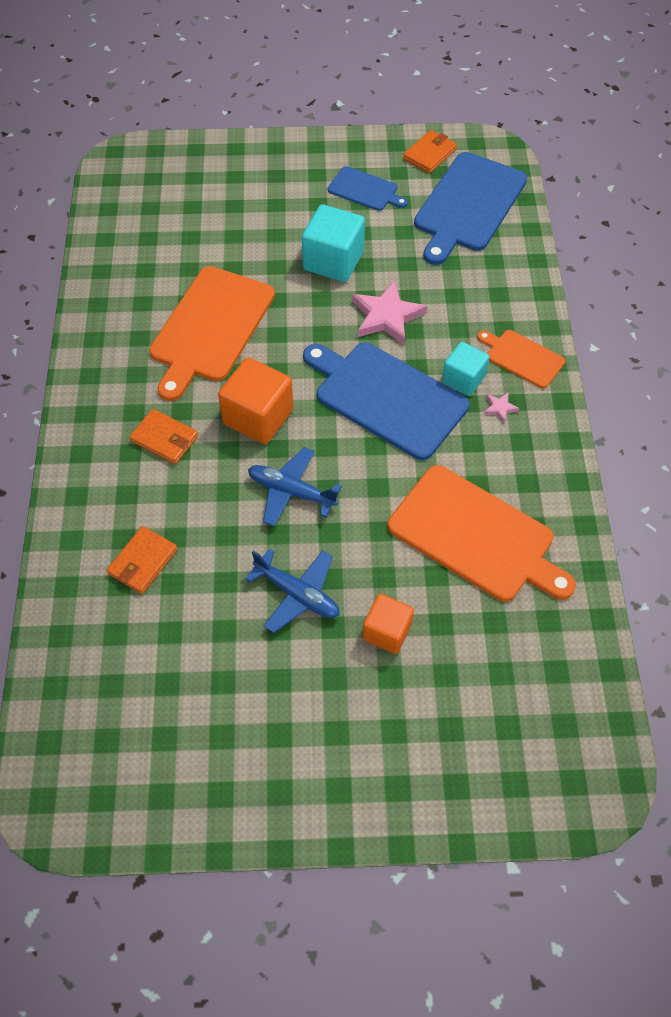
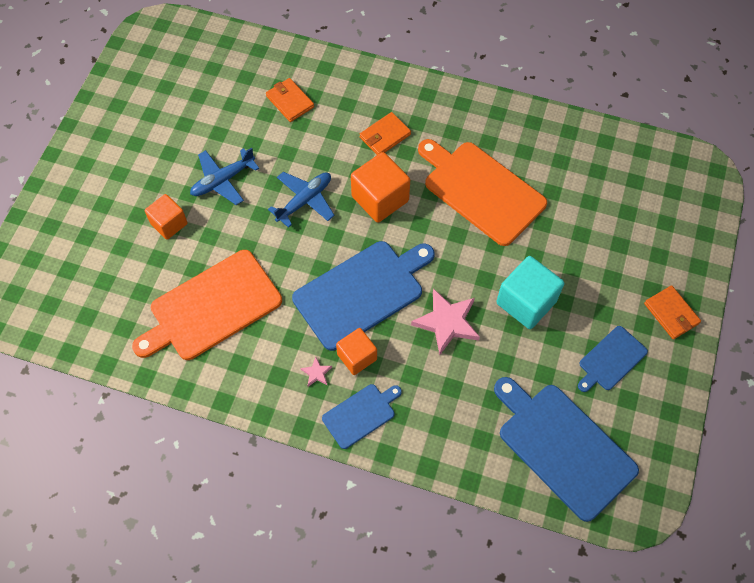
camera: 110 degrees right, 5 degrees up
orange wallet [403,130,457,173] -> orange wallet moved to [644,285,701,339]
turquoise cube [442,342,490,396] -> orange cube [336,328,377,375]
orange cutting board [477,330,566,388] -> blue cutting board [322,384,402,449]

